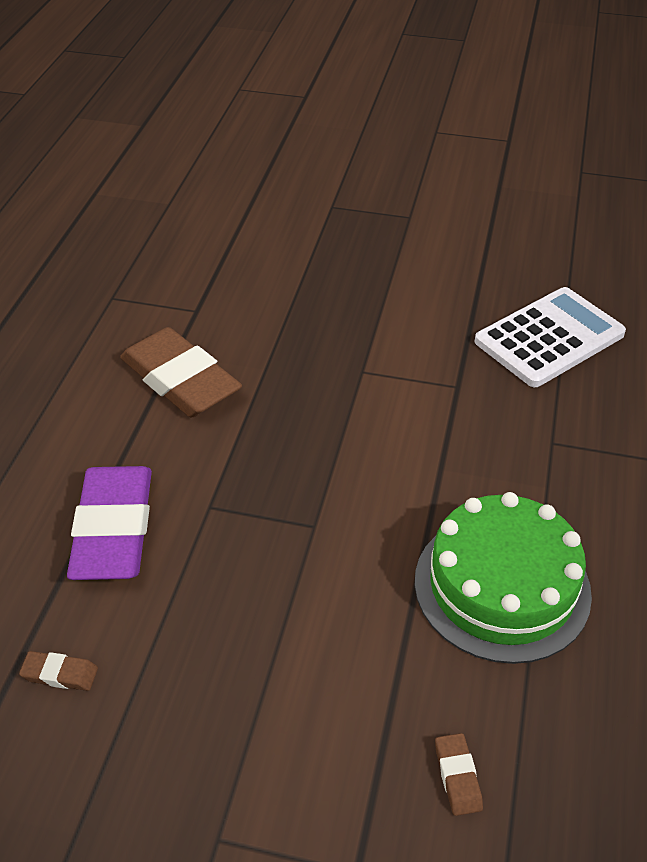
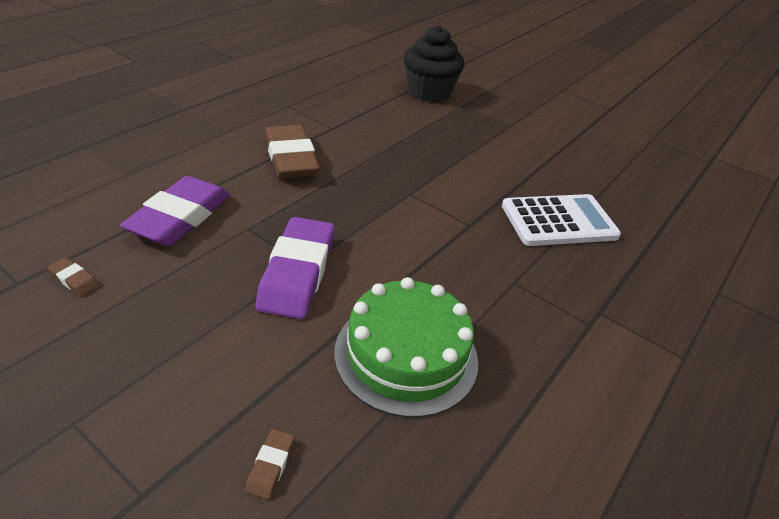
camera: 20 degrees right, 5 degrees down
none -> purple eraser [256,217,335,319]
none -> black cupcake [404,26,465,102]

